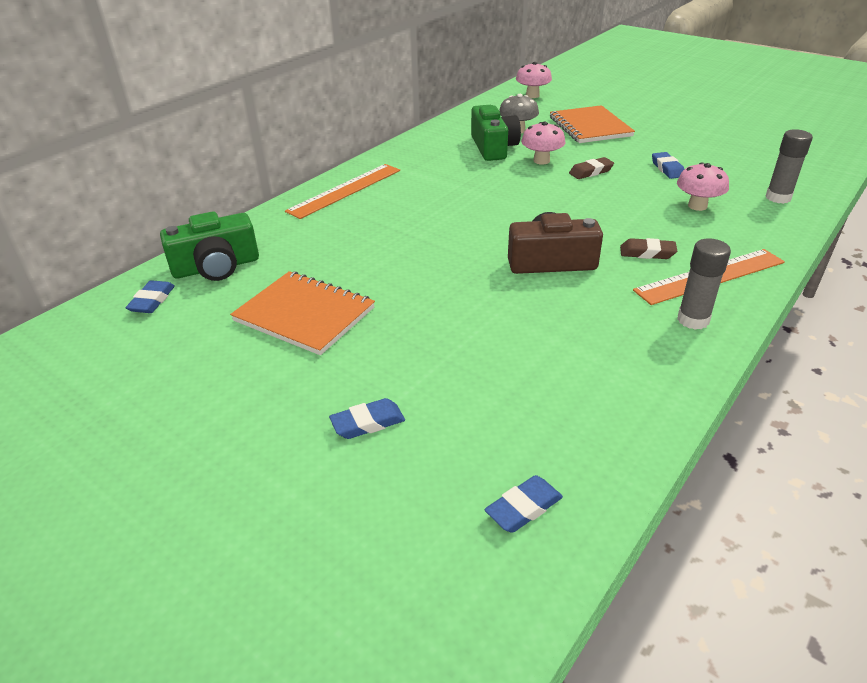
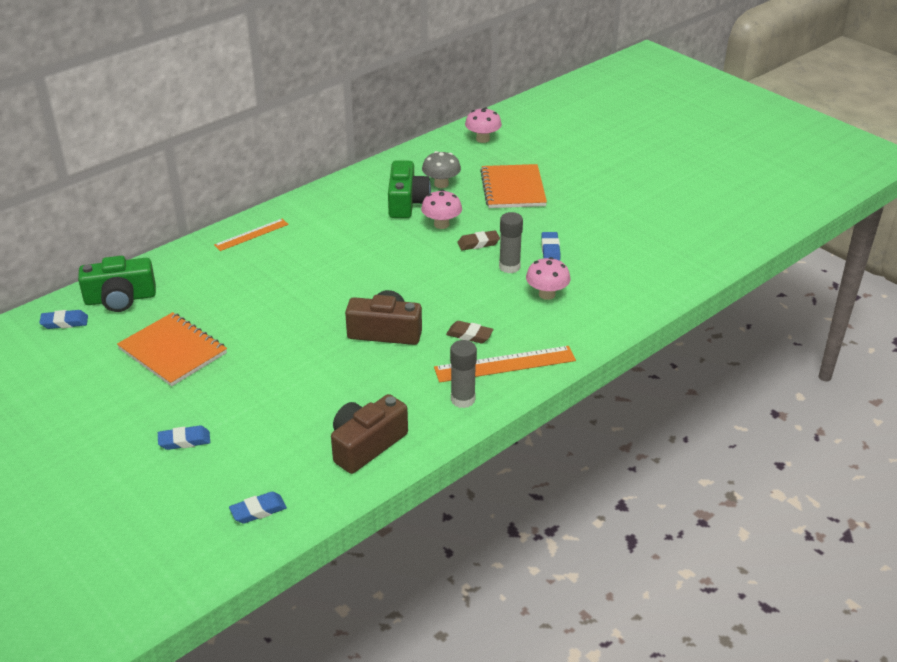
camera: 10 degrees right, 0 degrees up
blue eraser [126,280,175,313] -> blue eraser turned 60 degrees clockwise [39,310,88,329]
orange ruler [285,164,400,219] -> orange ruler [214,219,289,251], size x0.64
grey glue stick [766,129,813,204] -> grey glue stick moved to [499,212,523,273]
none -> brown camera [331,394,408,474]

